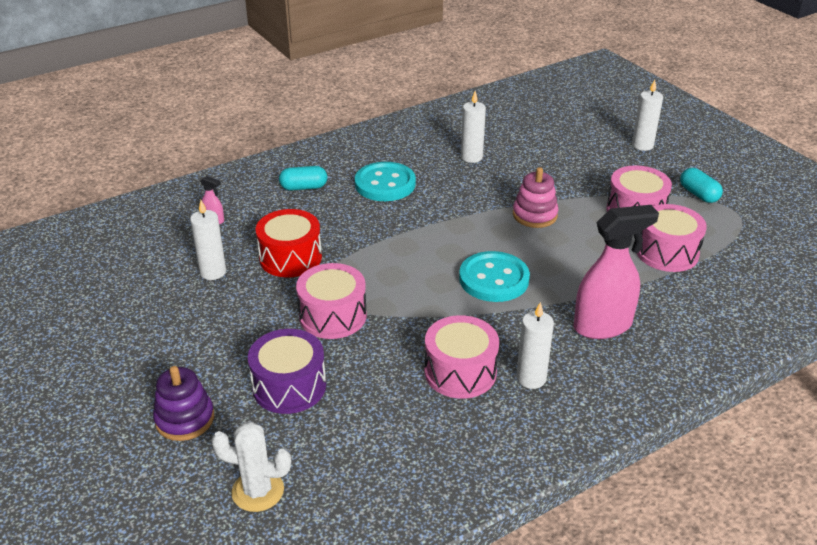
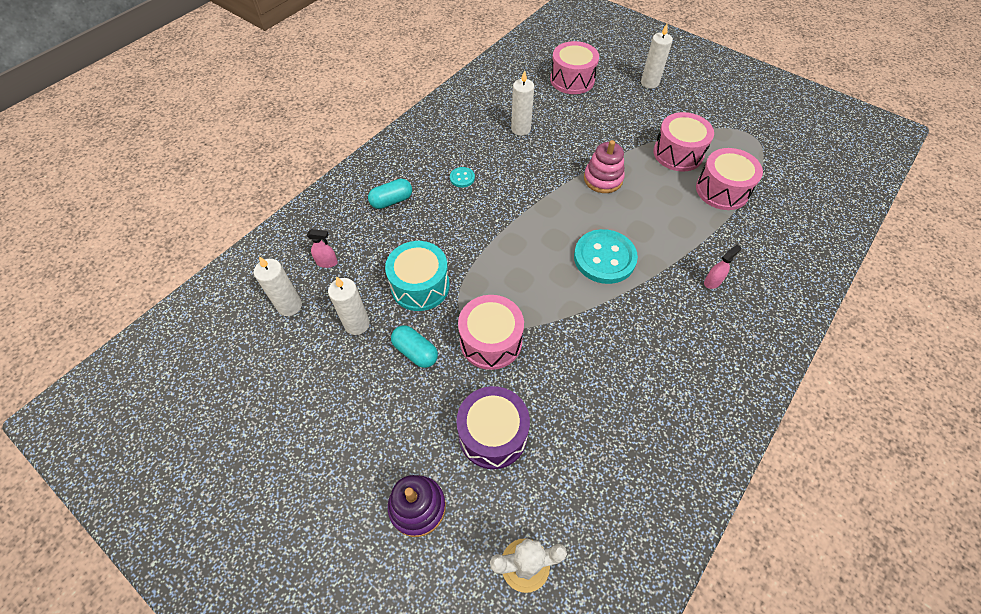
camera: 20 degrees left, 20 degrees up
red drum [255,209,322,277] -> turquoise drum [385,241,450,311]
turquoise button [355,162,416,201] -> turquoise button [450,167,475,187], size x0.45
pink drum [425,315,499,399] -> pink drum moved to [550,41,599,94]
white candle [516,302,554,389] -> white candle moved to [254,256,302,316]
pink spray bottle [574,205,659,339] -> pink spray bottle [704,245,741,289], size x0.42
turquoise capsule [680,168,723,203] -> turquoise capsule moved to [391,325,438,368]

